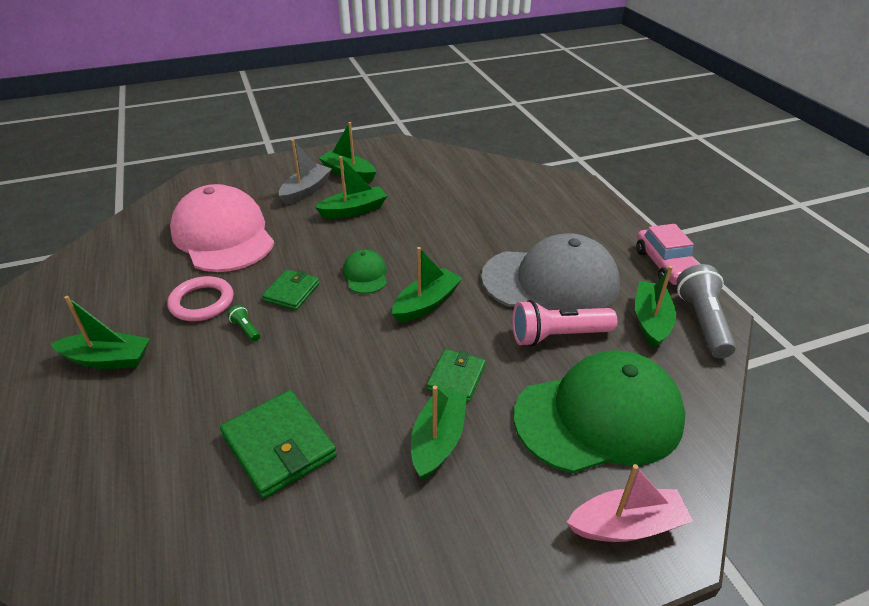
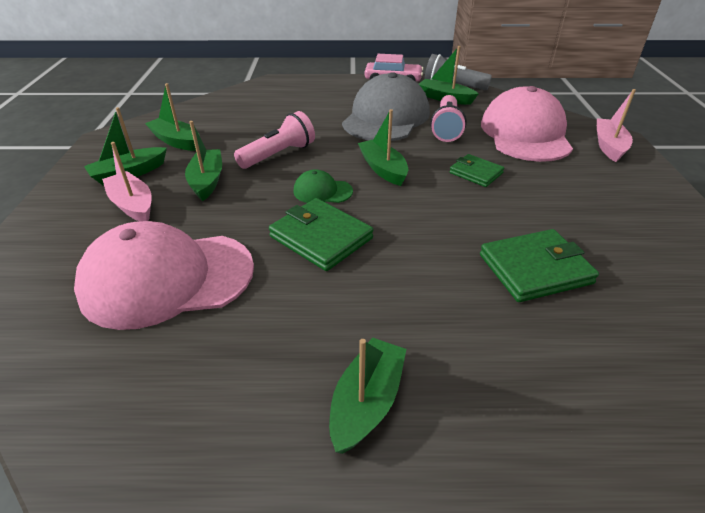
camera: 70 degrees left, 0 degrees up
pink ring [167,276,234,321] -> none
green flashlight [228,305,260,341] -> none
green wallet [262,269,320,310] -> green wallet [269,198,374,271], size x1.61
grey boat [279,139,332,205] -> pink boat [102,142,151,222]
green boat [411,386,467,480] -> green boat moved to [145,83,199,151]
green cap [514,350,685,473] -> pink cap [481,86,573,162]
none -> pink flashlight [234,111,315,169]

